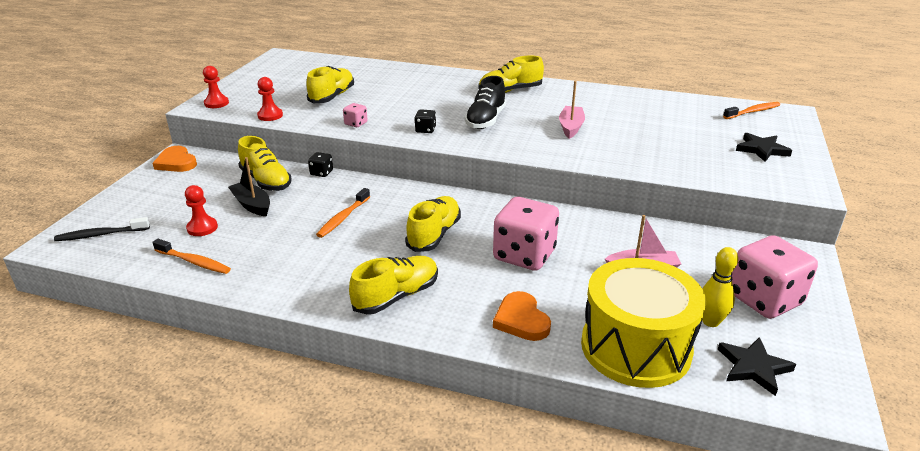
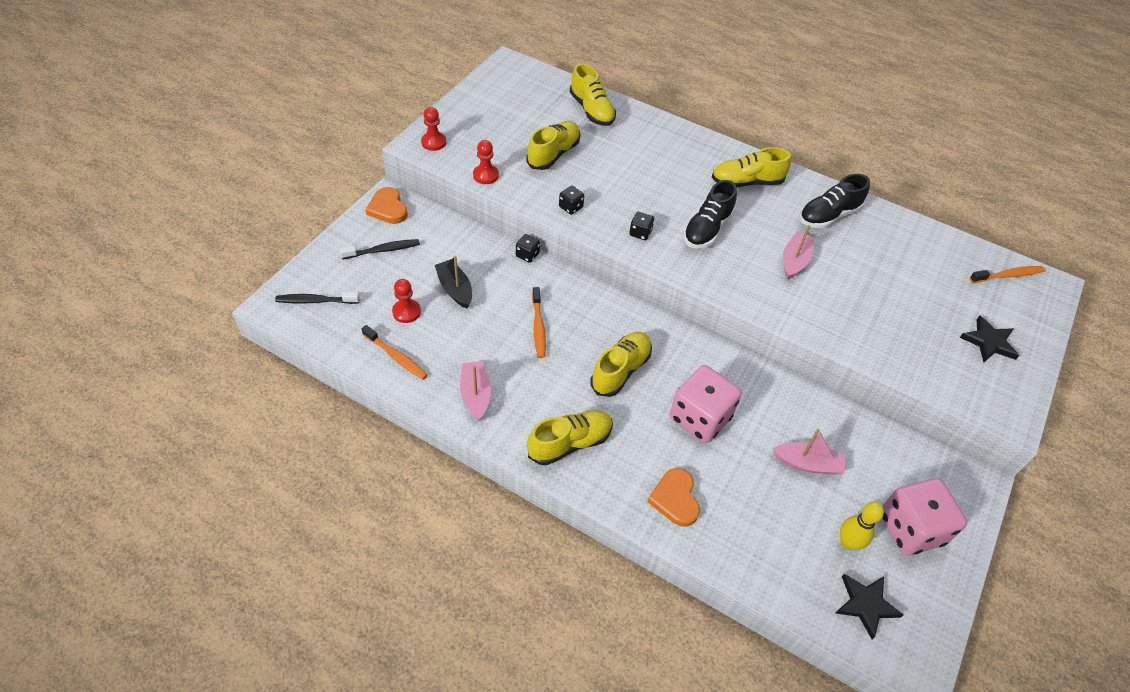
camera: 10 degrees right, 20 degrees up
yellow shoe [238,136,291,191] -> yellow shoe moved to [570,64,616,126]
orange toothbrush [316,188,370,238] -> orange toothbrush turned 45 degrees counterclockwise [532,287,546,358]
pink dice [343,103,368,127] -> black dice [559,186,584,215]
yellow drum [581,258,706,388] -> none
none -> black toothbrush [340,239,420,259]
none -> pink boat [460,361,491,421]
none -> black shoe [799,174,870,228]

